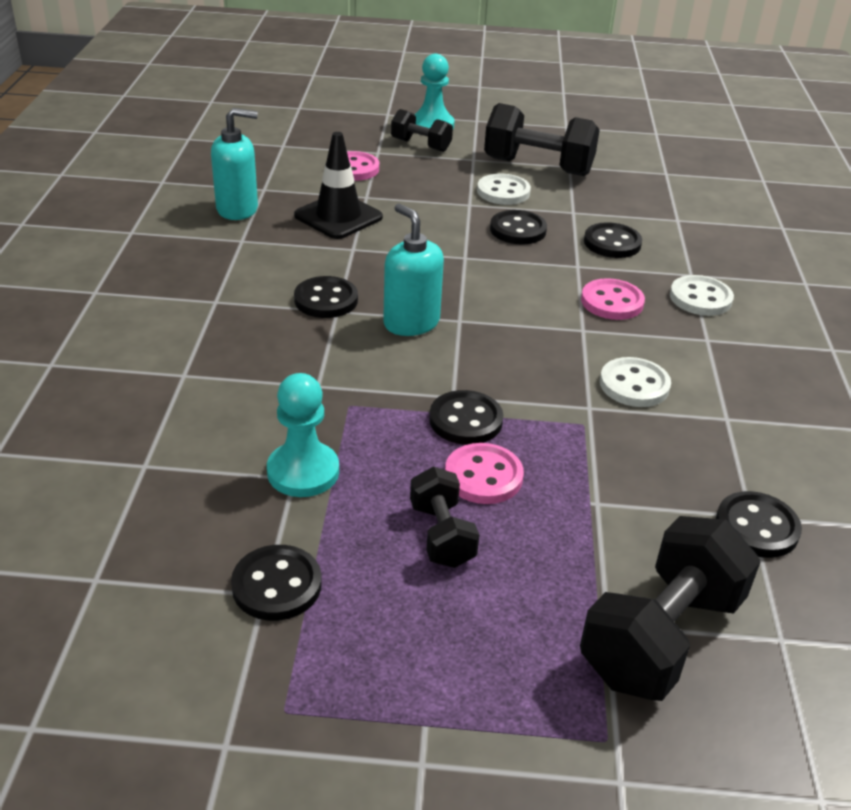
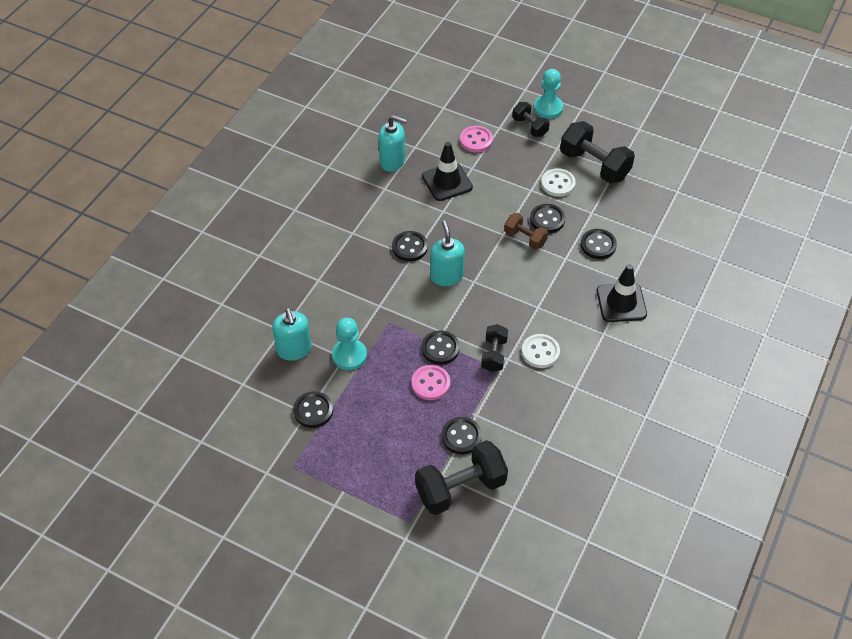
camera: 25 degrees right, 15 degrees up
black dumbbell [410,467,479,568] -> black dumbbell moved to [481,324,508,372]
pink button [581,278,645,320] -> none
white button [670,275,734,316] -> black traffic cone [597,264,647,322]
black button [716,491,802,558] -> black button moved to [442,417,482,455]
none -> turquoise soap dispenser [272,308,311,361]
none -> brown dumbbell [504,213,548,250]

